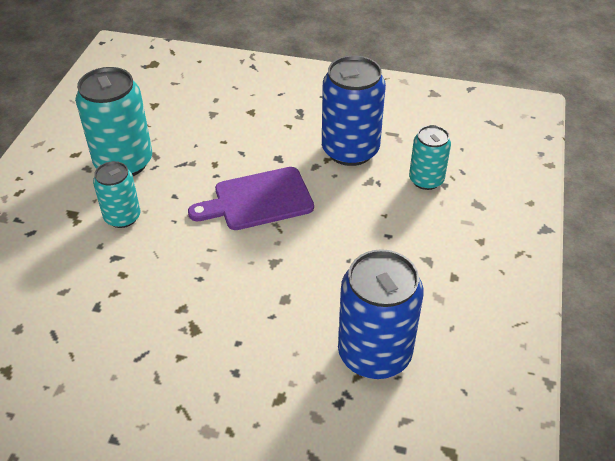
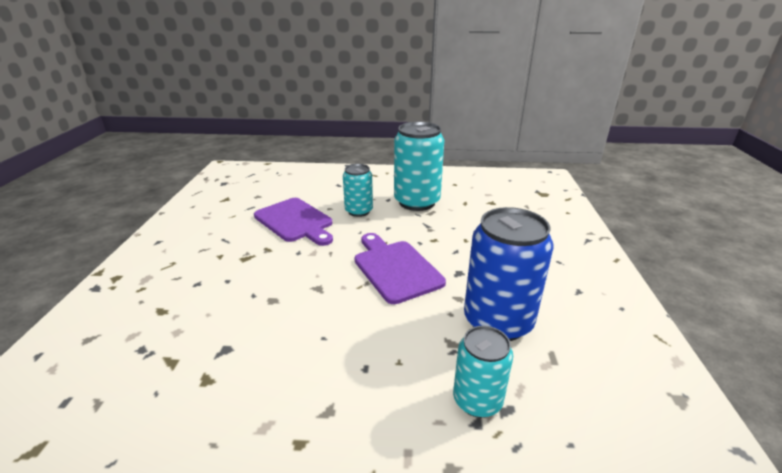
camera: 80 degrees right, 15 degrees down
blue can [338,249,423,379] -> none
none -> purple cutting board [254,198,333,246]

